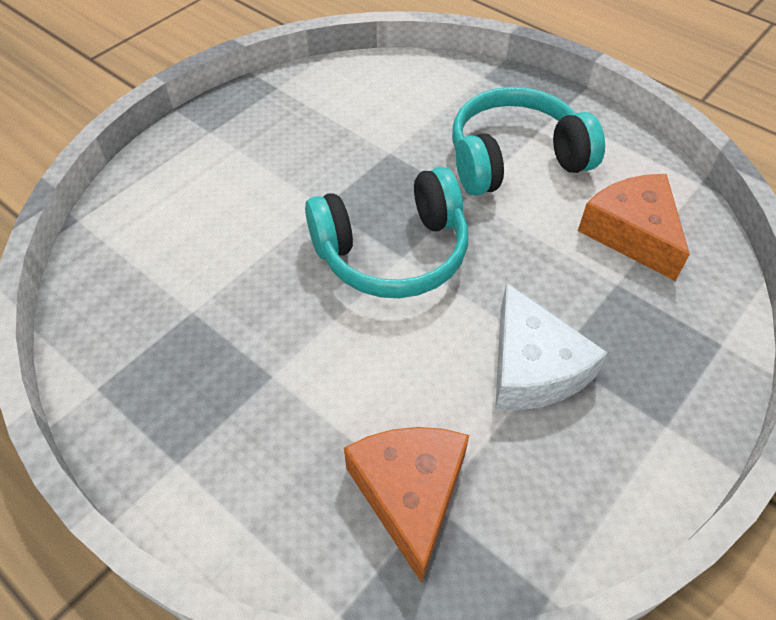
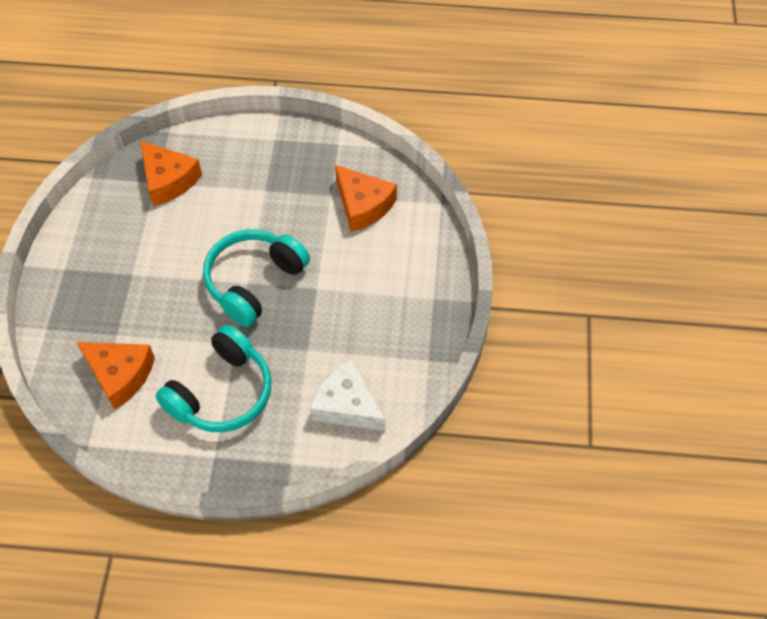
camera: 145 degrees right, 5 degrees up
white cheese [495,283,608,410] -> white cheese moved to [310,359,385,431]
none -> orange cheese [335,165,397,232]

